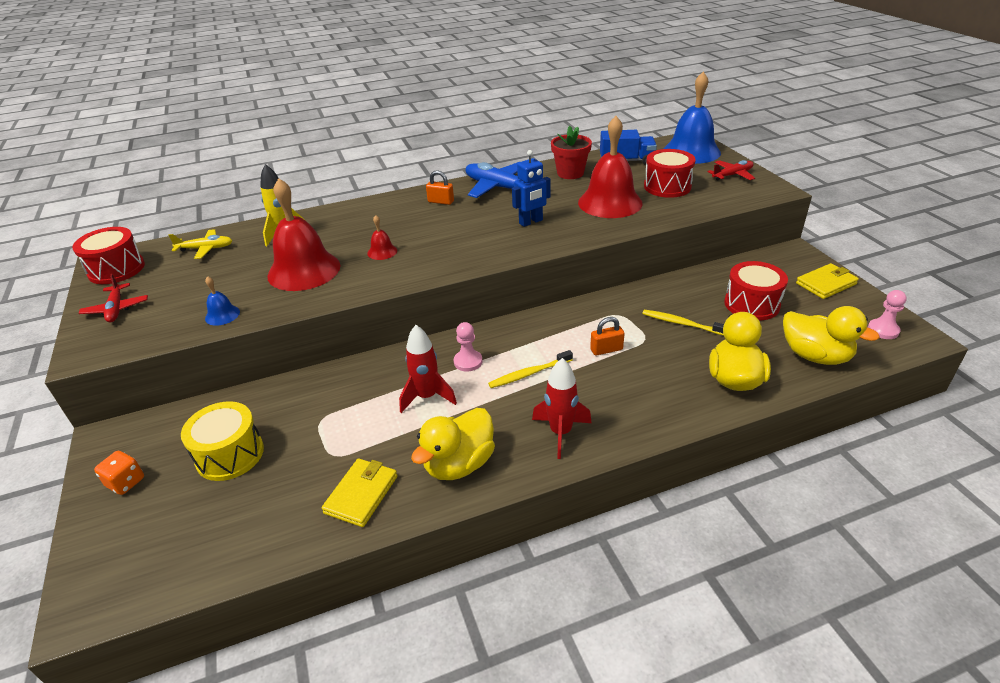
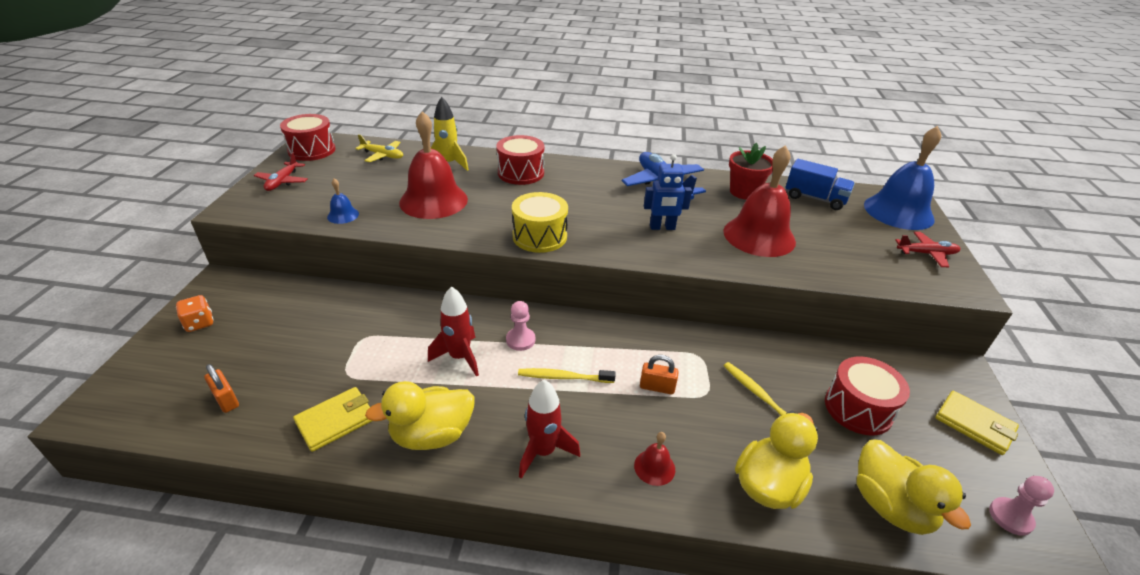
camera: 25 degrees right, 0 degrees up
yellow drum [181,401,264,481] -> yellow drum moved to [512,192,568,253]
red bell [367,215,397,260] -> red bell moved to [634,432,675,486]
orange padlock [426,170,454,205] -> orange padlock moved to [204,364,239,413]
red drum [644,149,696,198] -> red drum moved to [496,135,544,185]
yellow wallet [796,263,859,299] -> yellow wallet turned 45 degrees clockwise [935,391,1019,455]

